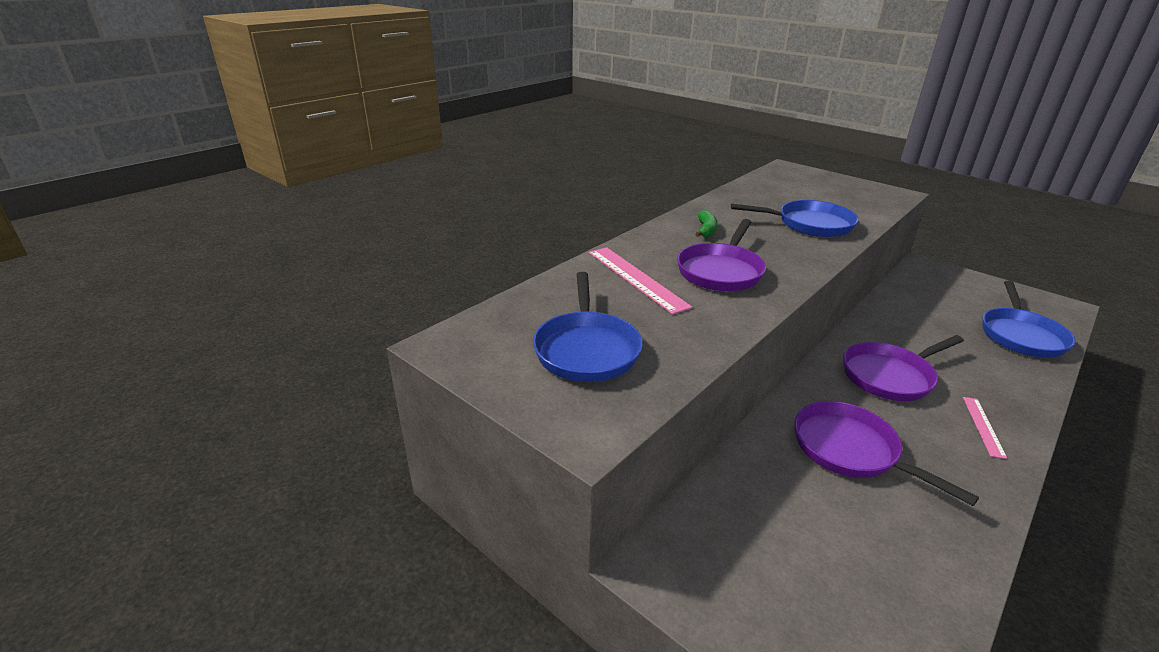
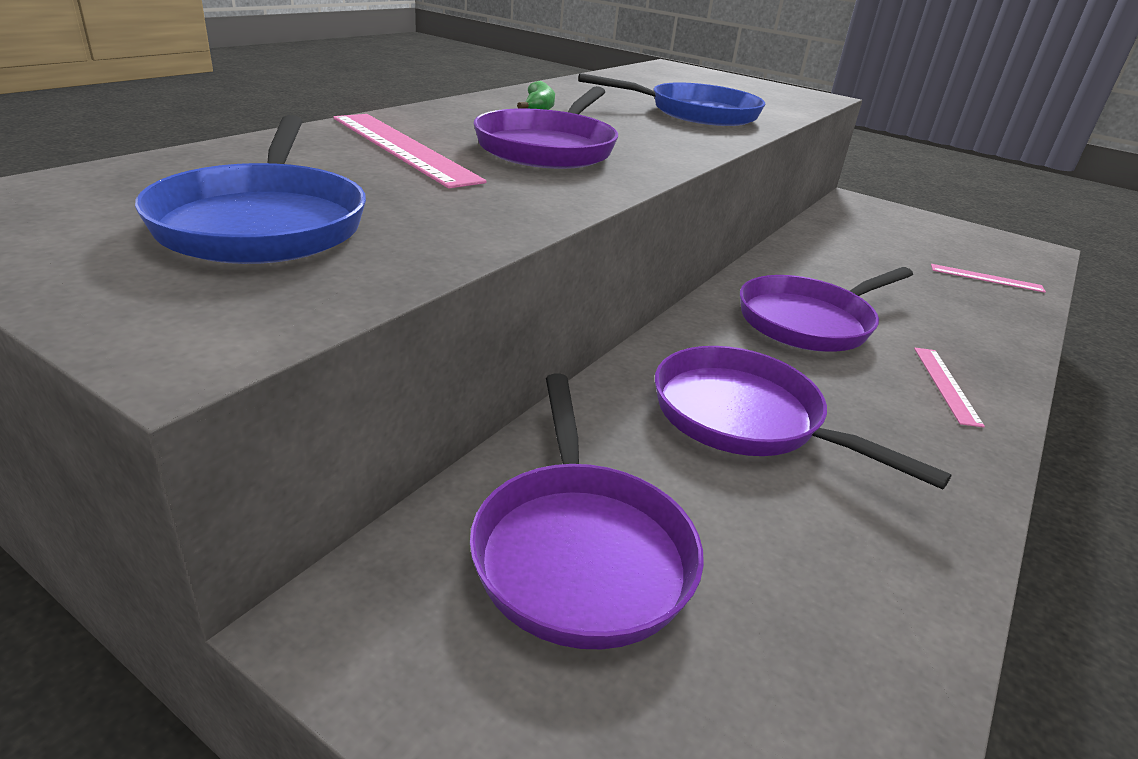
camera: 10 degrees left, 0 degrees up
blue pan [983,281,1075,358] -> pink ruler [931,264,1046,293]
none -> purple pan [470,374,704,649]

